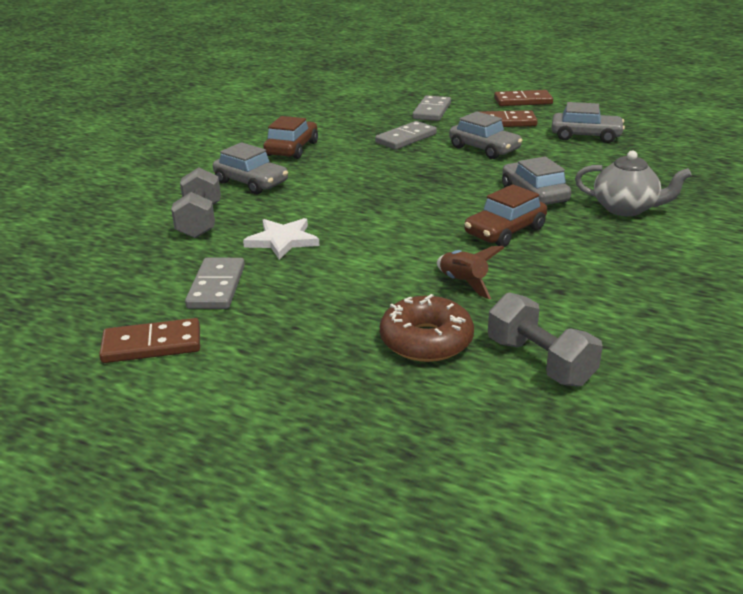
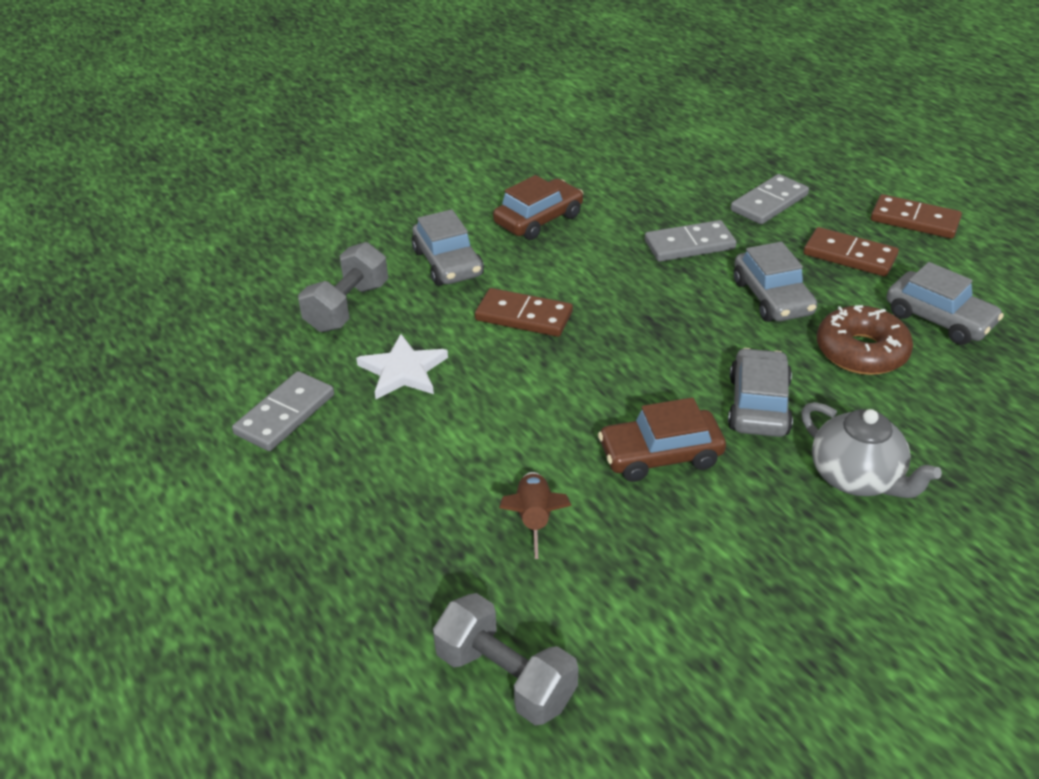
camera: 30 degrees right, 10 degrees up
brown domino [99,318,200,363] -> brown domino moved to [475,288,573,337]
brown donut [380,294,474,362] -> brown donut moved to [817,305,913,375]
grey dumbbell [488,292,603,387] -> grey dumbbell turned 45 degrees counterclockwise [433,593,578,725]

